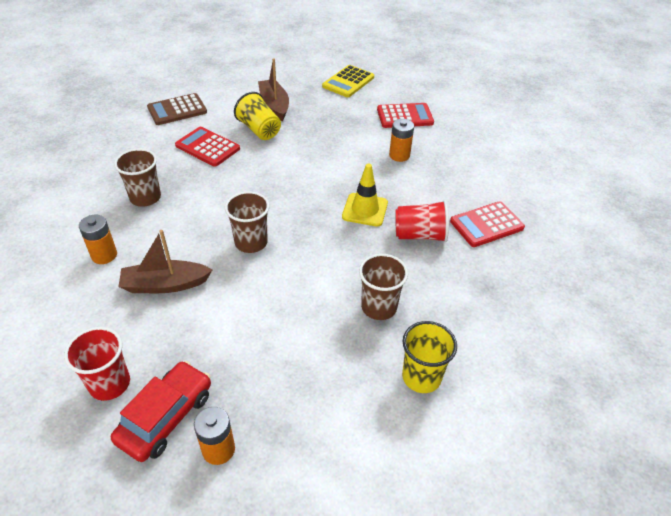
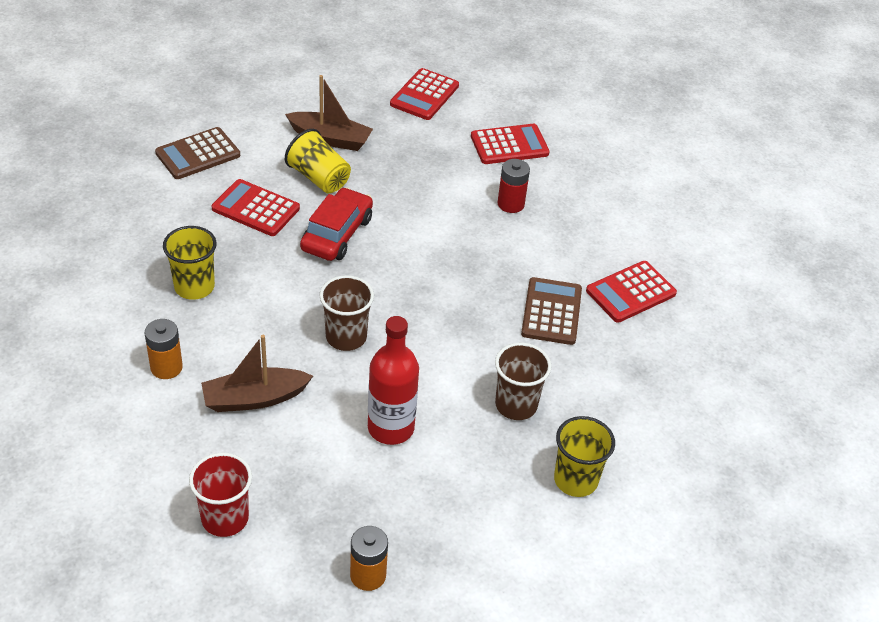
camera: 10 degrees left, 0 degrees up
red car [111,361,211,462] -> red car moved to [300,187,373,261]
brown cup [114,149,161,207] -> yellow cup [163,226,217,300]
brown boat [258,58,289,121] -> brown boat turned 135 degrees clockwise [285,75,373,151]
yellow calculator [322,65,374,97] -> red calculator [390,68,459,120]
yellow traffic cone [342,164,388,227] -> none
orange battery [389,119,414,162] -> red battery [498,159,530,213]
red cup [395,200,449,242] -> brown calculator [521,277,582,345]
none -> red bottle [368,316,419,445]

